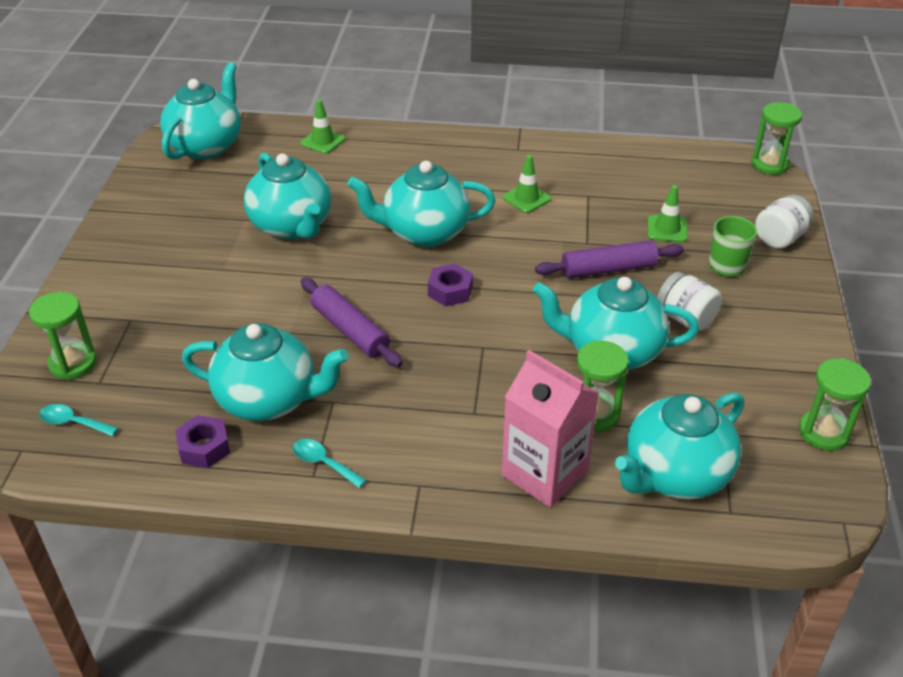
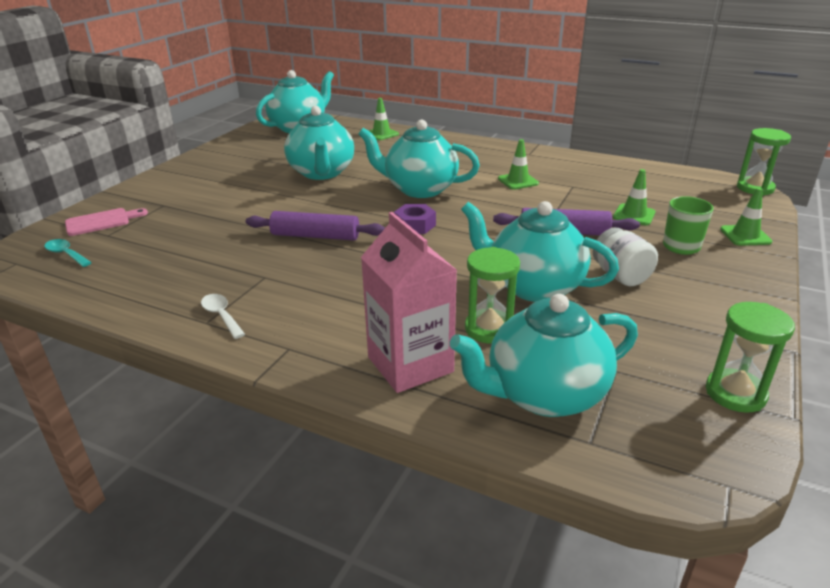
camera: 20 degrees right, 10 degrees down
green hourglass [29,292,97,380] -> pink cutting board [65,208,148,236]
purple nut [175,415,230,468] -> none
turquoise teapot [182,323,349,421] -> none
turquoise spoon [293,439,366,488] -> white spoon [201,294,245,339]
purple rolling pin [301,277,403,367] -> purple rolling pin turned 60 degrees counterclockwise [246,211,385,241]
white jar [755,195,813,249] -> green traffic cone [720,188,772,246]

